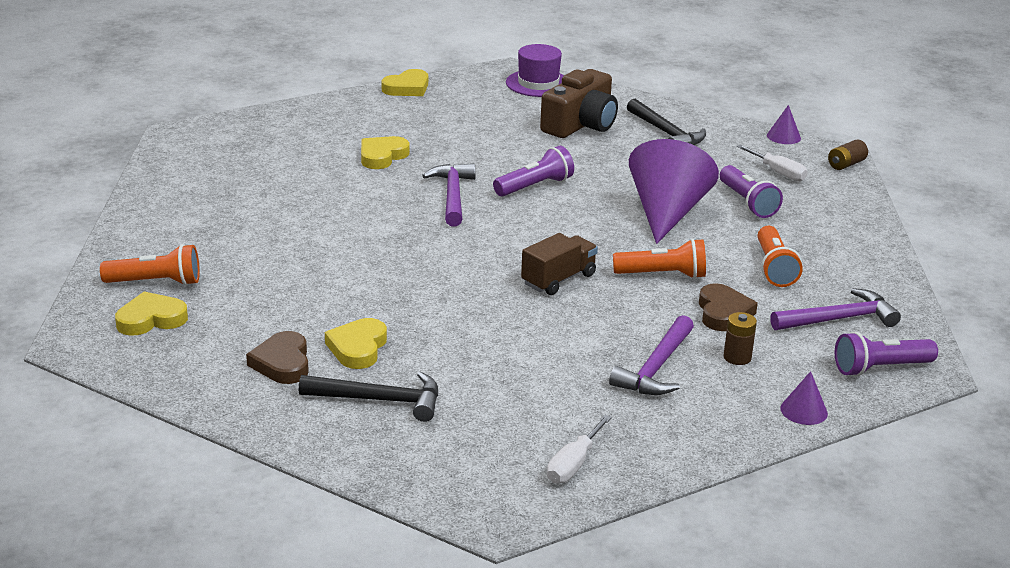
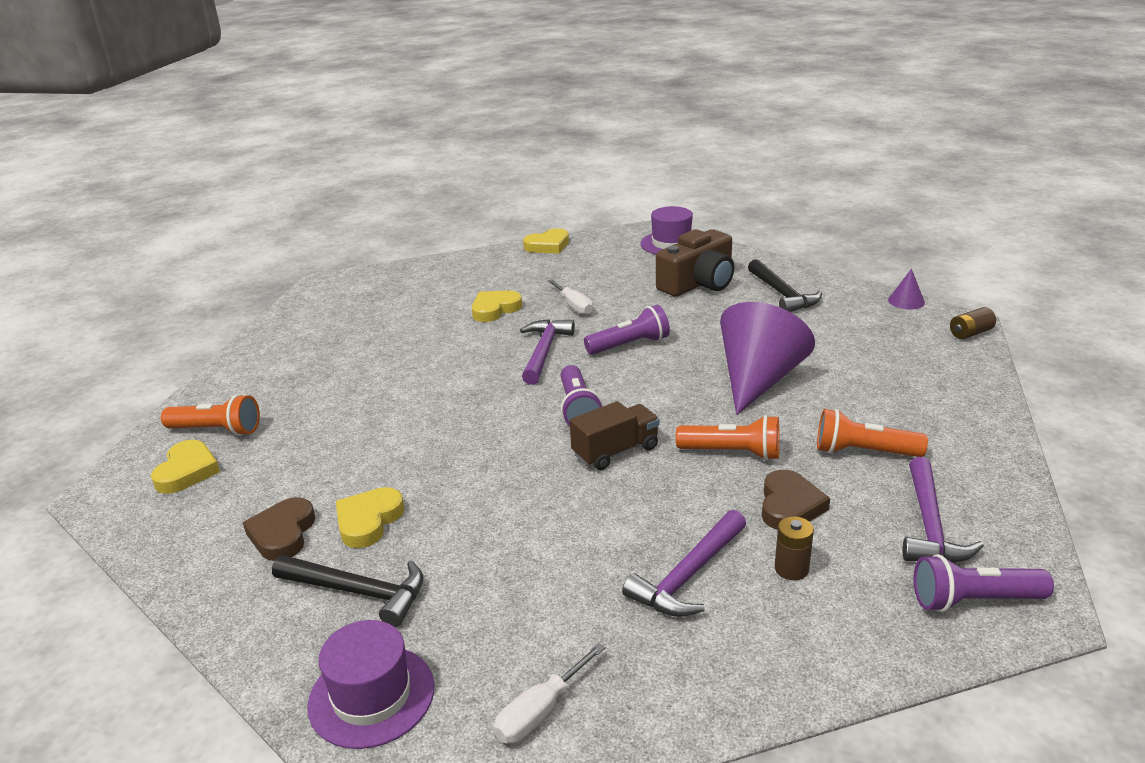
camera: 15 degrees right, 0 degrees up
yellow heart [115,291,188,336] -> yellow heart turned 105 degrees clockwise [151,440,220,494]
purple flashlight [720,165,783,218] -> purple flashlight moved to [561,365,603,426]
white screwdriver [737,145,808,181] -> white screwdriver moved to [547,279,593,315]
orange flashlight [758,226,803,287] -> orange flashlight turned 90 degrees clockwise [817,409,928,457]
purple hammer [770,288,901,330] -> purple hammer turned 105 degrees clockwise [903,457,984,562]
purple cone [781,371,828,425] -> none
none -> purple hat [307,620,434,749]

